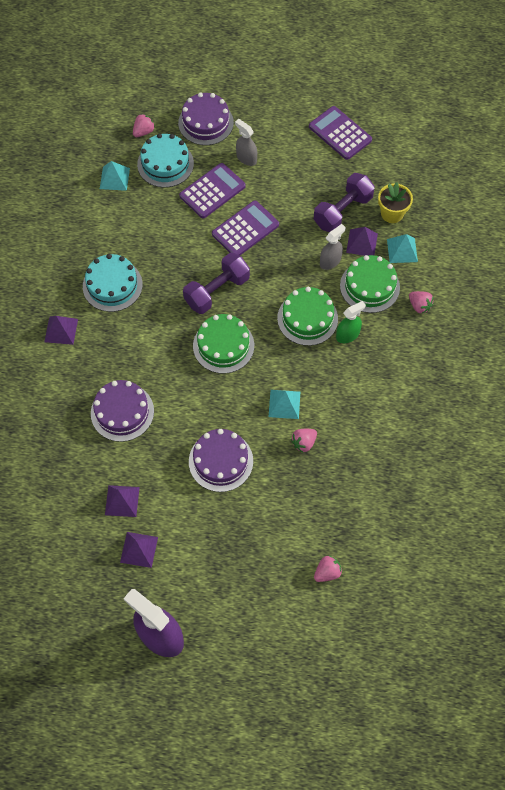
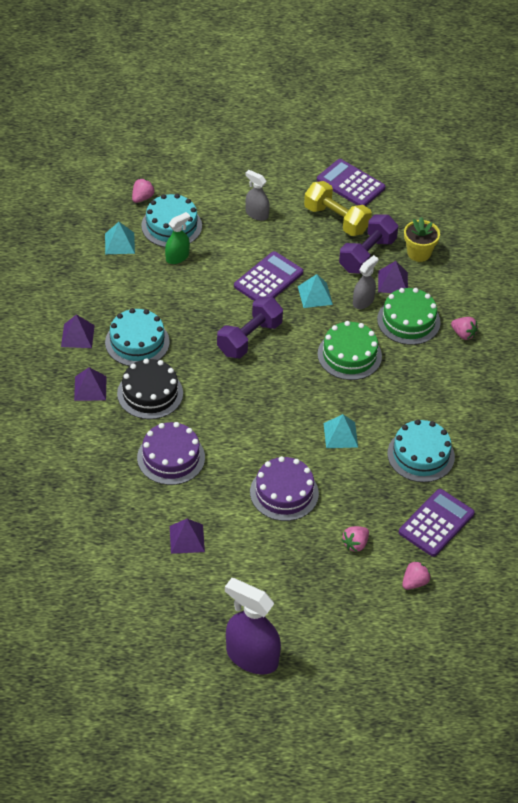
camera: 10 degrees left, 15 degrees down
purple pyramid [120,532,158,568] -> purple pyramid moved to [61,315,95,348]
purple cake [178,92,234,145] -> none
purple calculator [179,163,246,218] -> purple calculator moved to [399,489,475,557]
green cake [193,314,254,374] -> none
pink strawberry [291,429,317,452] -> pink strawberry moved to [342,526,369,552]
green spray bottle [336,301,366,343] -> green spray bottle moved to [165,212,190,264]
turquoise pyramid [387,234,418,263] -> turquoise pyramid moved to [298,274,333,308]
none -> black cake [117,358,183,419]
none -> yellow dumbbell [304,181,372,236]
none -> turquoise cake [387,419,455,482]

